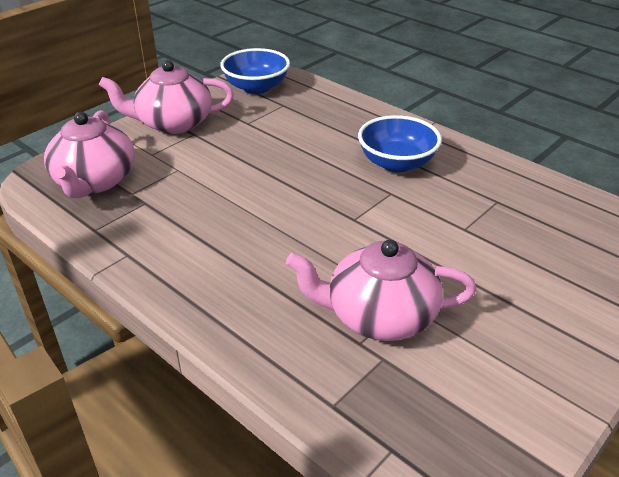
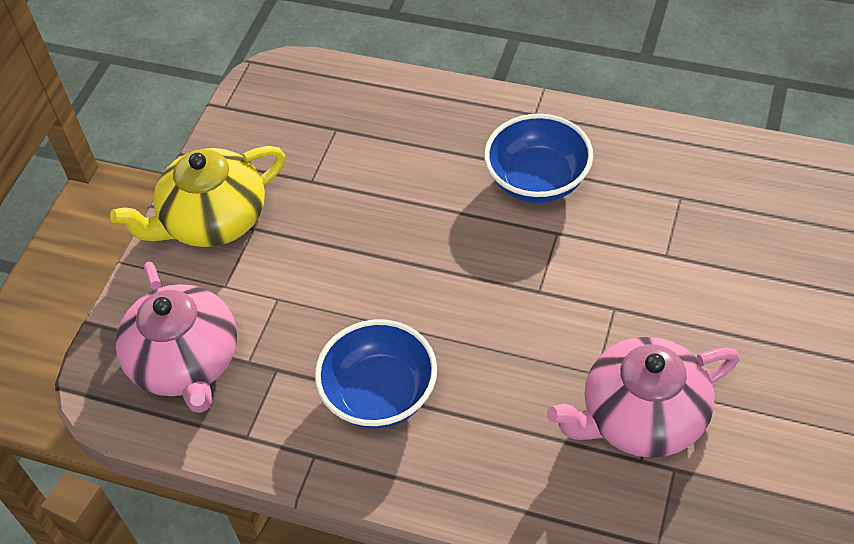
camera: 20 degrees left, 15 degrees up
pink teapot [99,60,234,134] -> yellow teapot [110,146,285,247]
blue bowl [220,48,290,94] -> blue bowl moved to [315,319,437,429]

